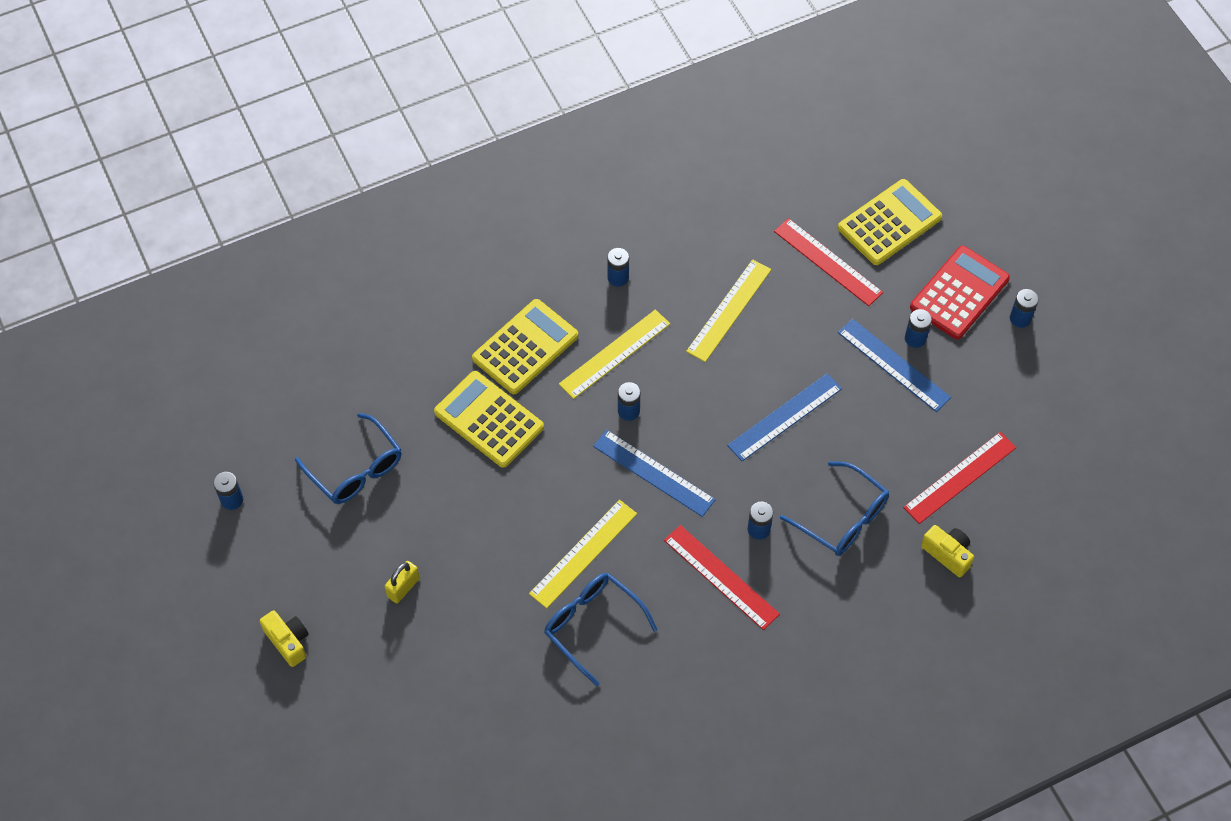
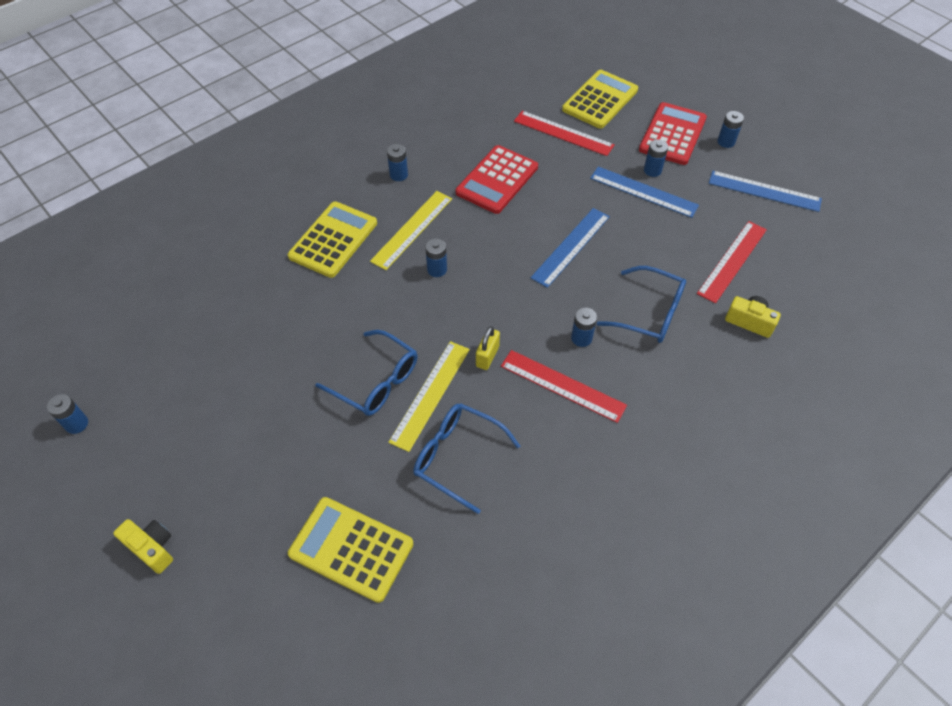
camera: 15 degrees left, 5 degrees down
blue glasses [295,413,401,504] -> blue glasses moved to [315,330,417,416]
yellow padlock [385,561,420,604] -> yellow padlock moved to [476,326,500,370]
yellow calculator [434,371,544,468] -> yellow calculator moved to [288,497,414,603]
blue ruler [593,430,716,517] -> blue ruler moved to [709,171,822,212]
yellow ruler [686,259,771,362] -> red calculator [456,145,538,214]

